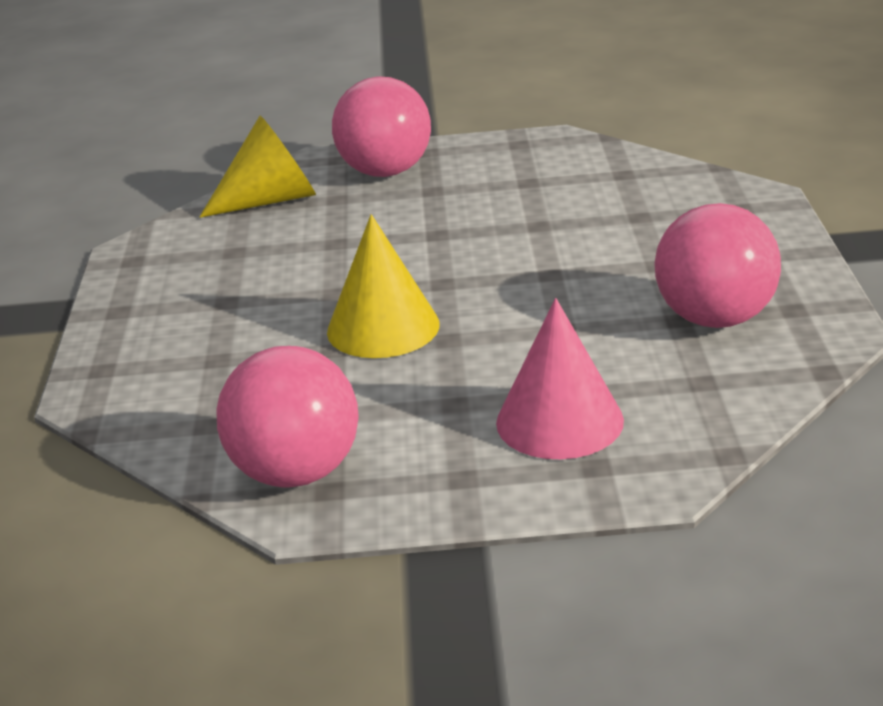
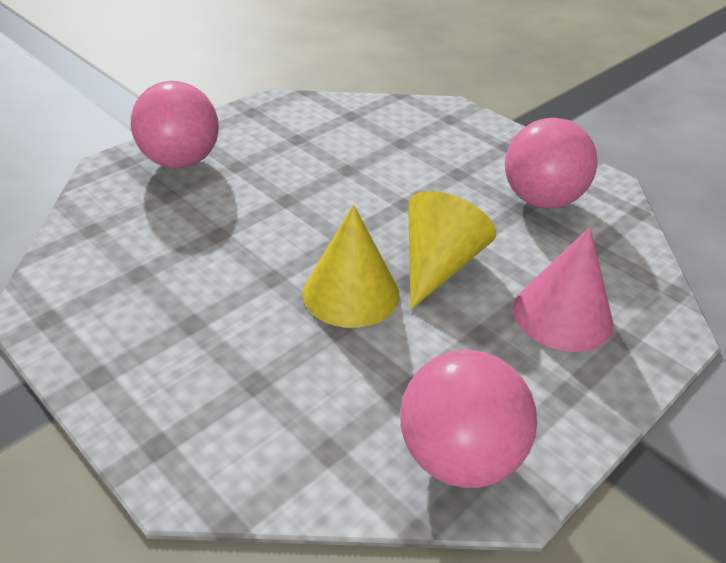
camera: 45 degrees left, 10 degrees up
yellow cone [200,116,316,218] -> yellow cone moved to [408,191,496,310]

